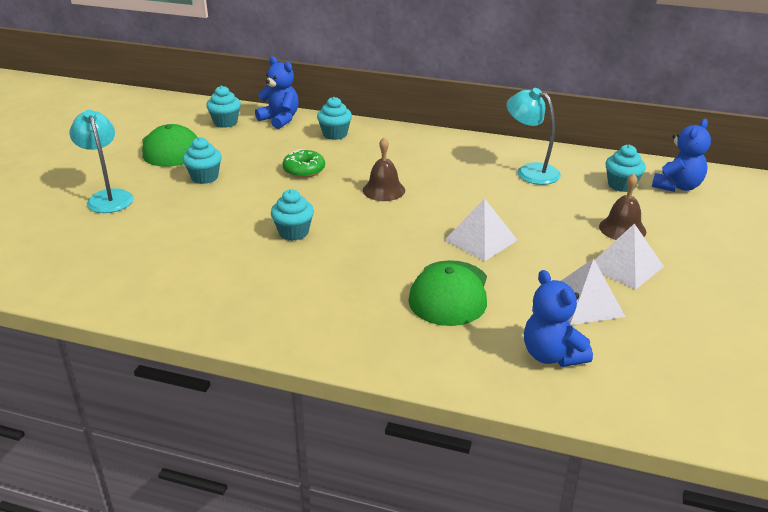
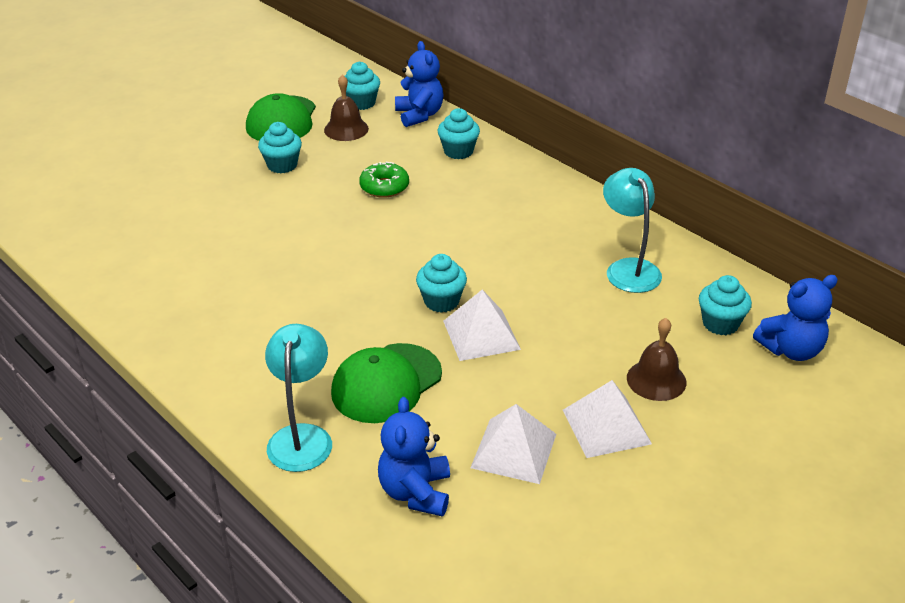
camera: 30 degrees right, 5 degrees up
turquoise lamp [69,110,134,213] -> turquoise lamp moved to [265,324,332,472]
turquoise cupcake [271,189,314,241] -> turquoise cupcake moved to [416,254,467,313]
brown bell [363,138,405,201] -> brown bell moved to [324,74,369,141]

